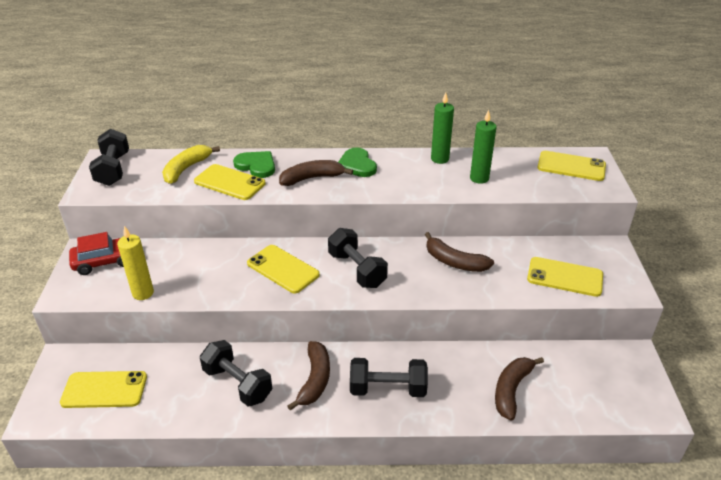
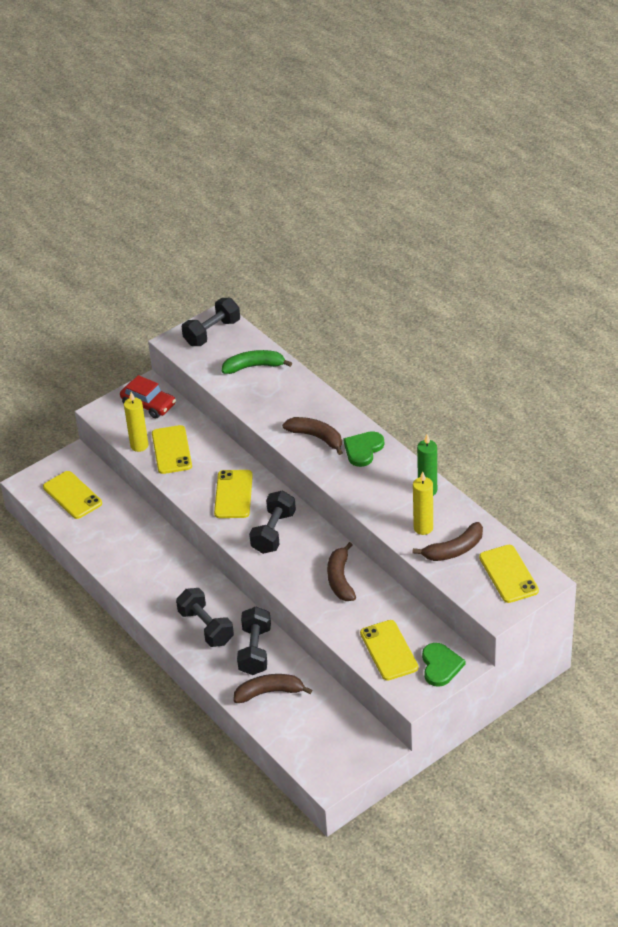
camera: 55 degrees right, 5 degrees up
yellow banana [162,145,220,184] -> green banana [222,350,292,374]
yellow phone [194,164,266,200] -> yellow phone moved to [152,425,192,474]
black dumbbell [200,340,272,406] -> black dumbbell moved to [237,607,271,675]
green heart [233,151,275,178] -> green heart moved to [422,643,466,687]
brown banana [287,341,330,411] -> brown banana moved to [412,522,483,561]
green candle [470,110,497,184] -> yellow candle [413,472,433,535]

